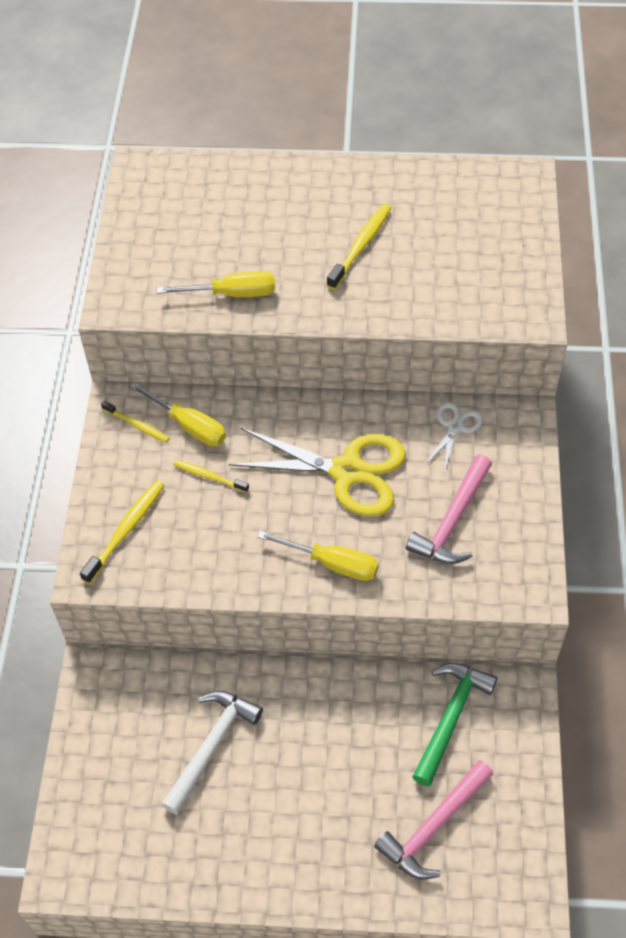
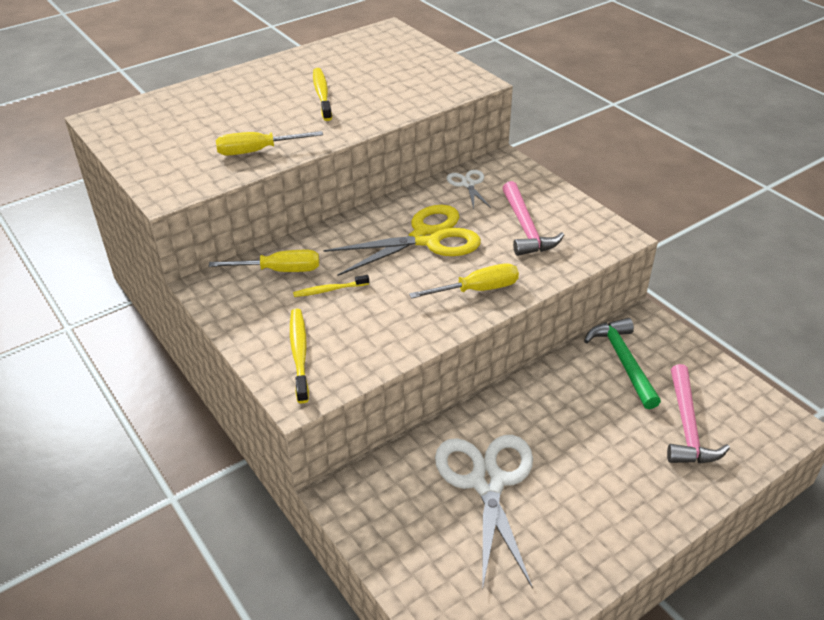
camera: 40 degrees left, 15 degrees down
yellow toothbrush [101,401,170,443] -> none
yellow screwdriver [157,271,275,297] -> yellow screwdriver turned 150 degrees counterclockwise [216,131,323,156]
white hammer [161,691,263,815] -> white scissors [435,435,533,591]

